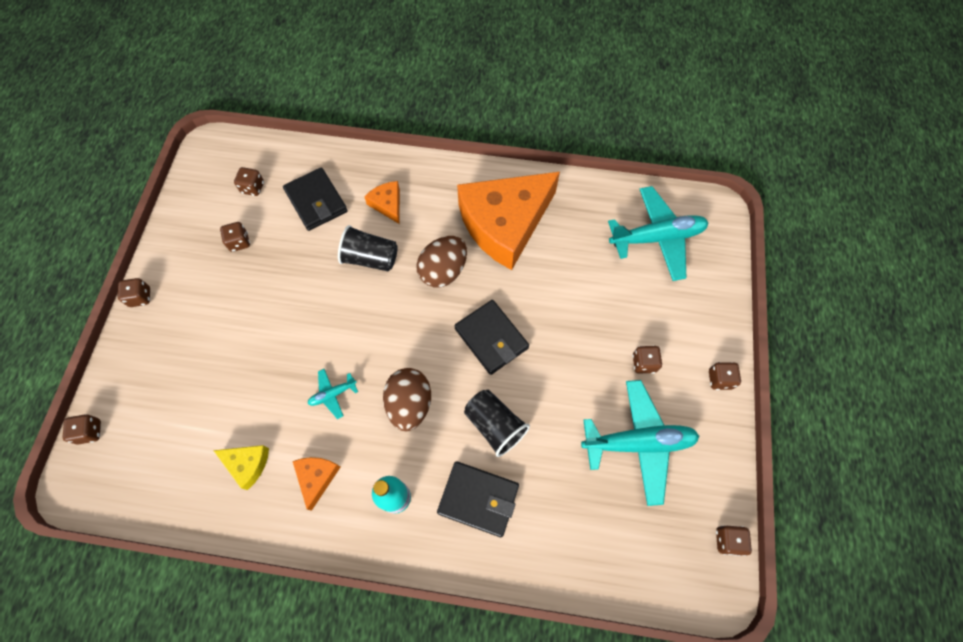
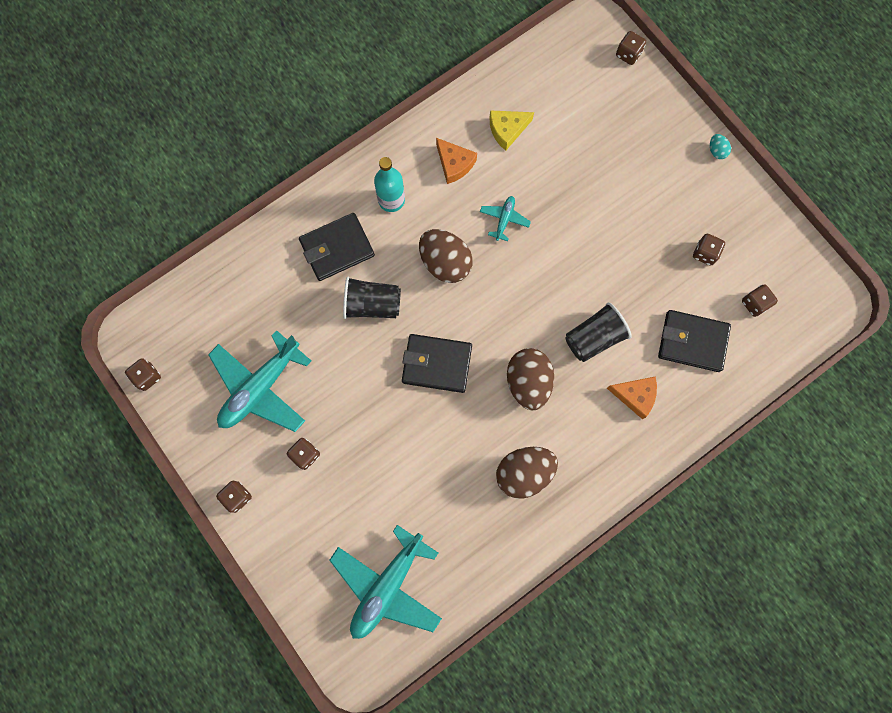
camera: 135 degrees right, 10 degrees up
brown dice [118,278,150,307] -> turquoise egg [710,134,731,159]
orange cheese [457,172,560,270] -> brown egg [496,447,558,499]

